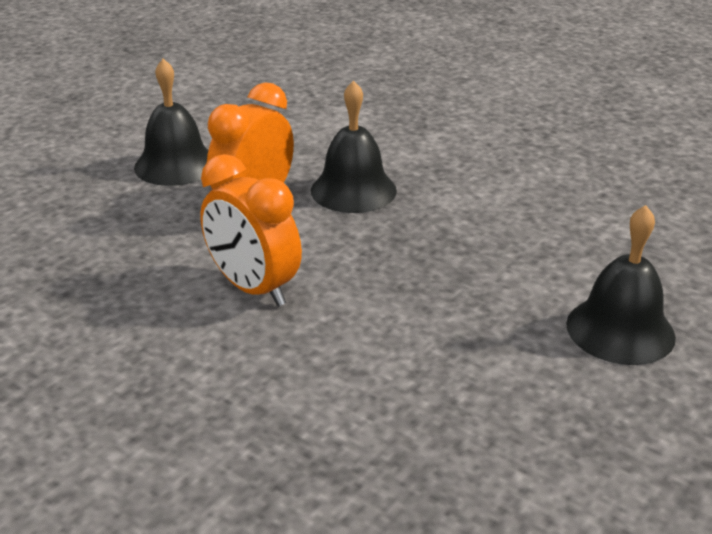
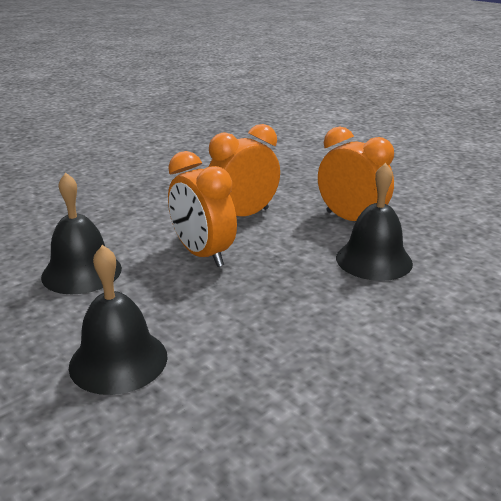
camera: 100 degrees right, 5 degrees down
black bell [134,59,208,186] -> black bell moved to [41,172,122,294]
none -> orange clock [168,151,237,267]

